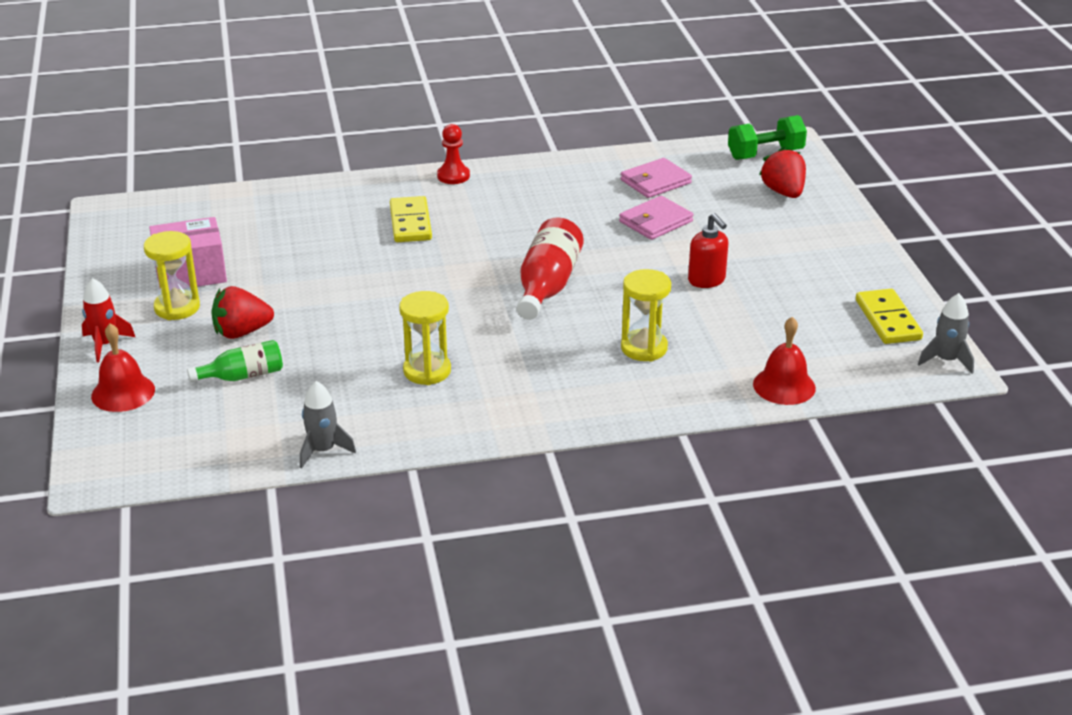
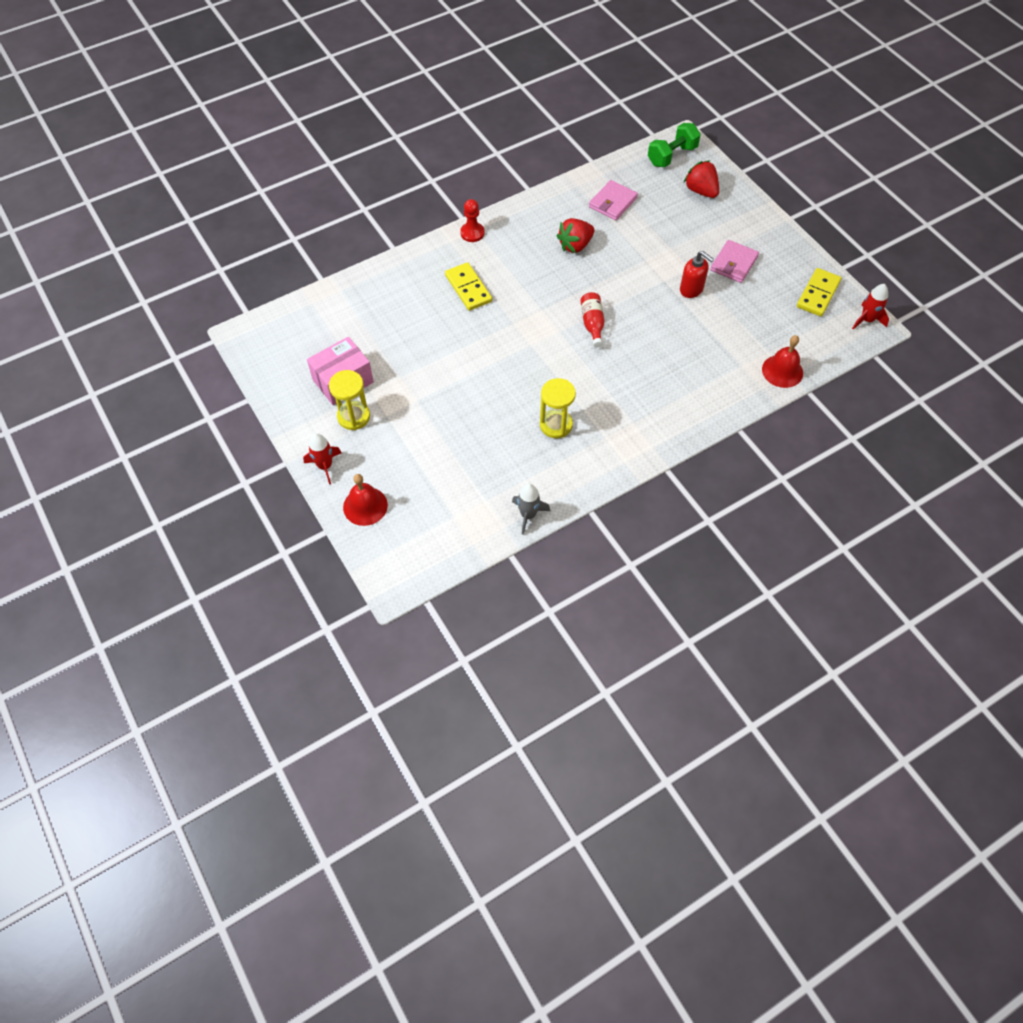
camera: 20 degrees left, 25 degrees up
green bottle [187,340,283,382] -> none
red strawberry [211,286,274,339] -> red strawberry moved to [557,218,594,253]
red bottle [517,217,584,320] -> red bottle [580,292,605,348], size x0.61
pink wallet [619,196,693,240] -> pink wallet moved to [710,240,759,283]
yellow hourglass [621,269,671,361] -> none
yellow domino [856,289,923,344] -> yellow domino turned 60 degrees clockwise [797,268,841,316]
grey rocket [918,293,974,374] -> red rocket [852,284,889,330]

